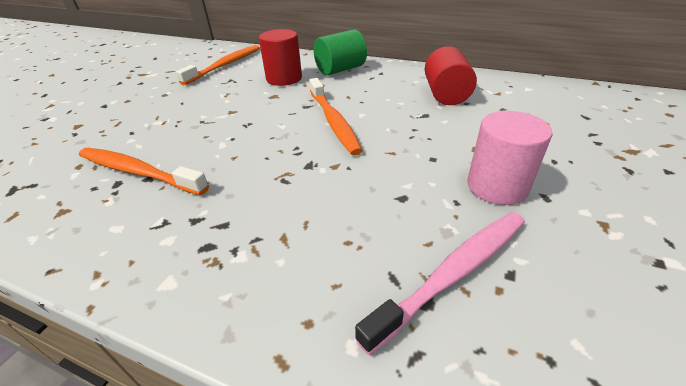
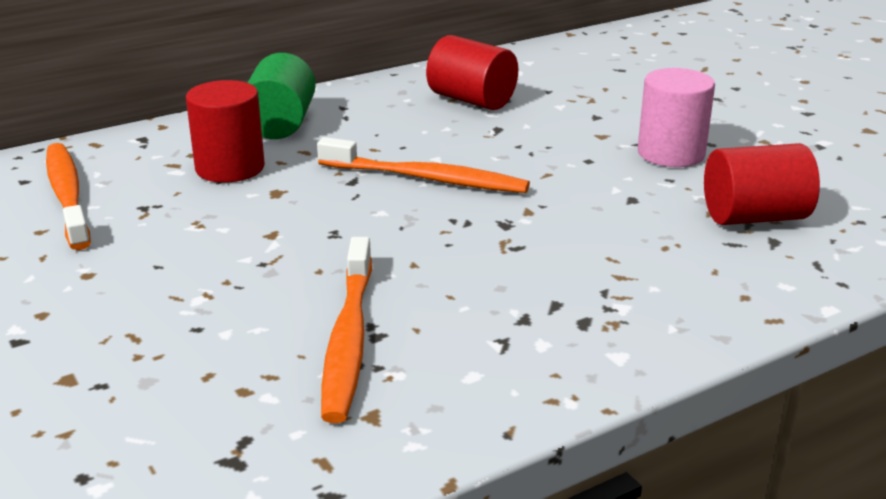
camera: 55 degrees left, 10 degrees down
orange toothbrush [79,148,209,195] -> orange toothbrush turned 60 degrees counterclockwise [321,237,372,423]
pink toothbrush [355,212,525,355] -> red cylinder [704,143,820,225]

